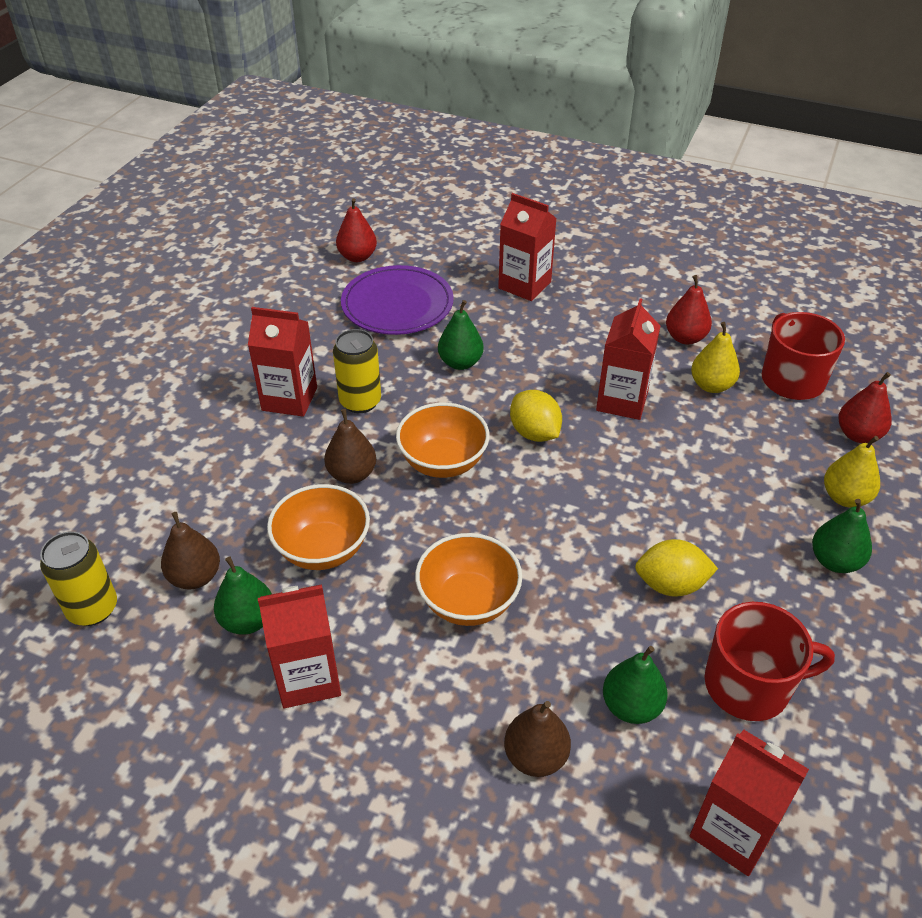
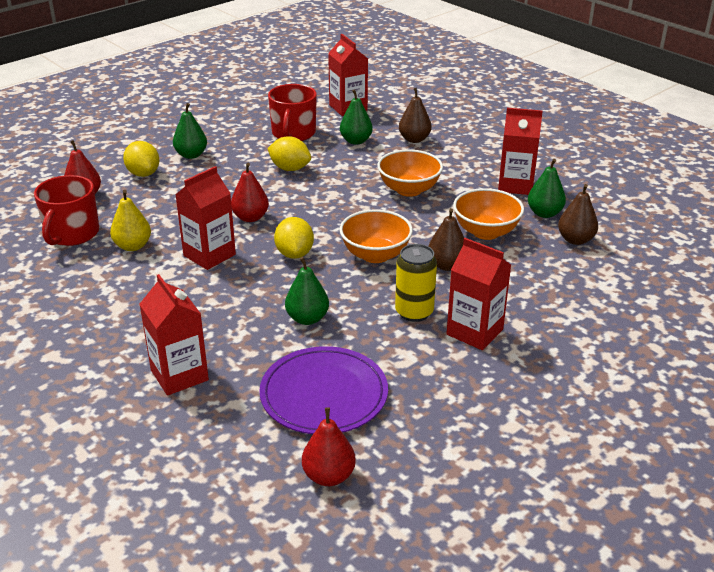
camera: 155 degrees left, 10 degrees down
yellow can [40,531,117,626] -> none
red pear [666,275,712,345] -> red pear moved to [231,163,269,222]
red mug [704,602,835,721] -> red mug turned 105 degrees counterclockwise [268,84,317,141]
yellow pear [824,436,880,508] -> yellow lemon [123,141,159,177]

